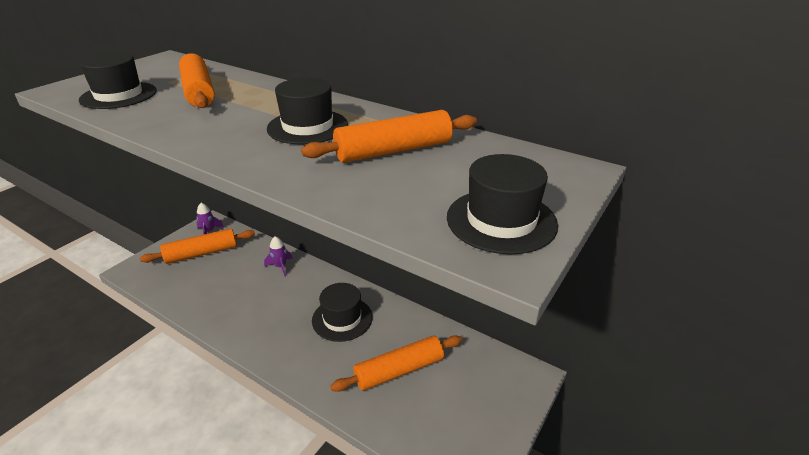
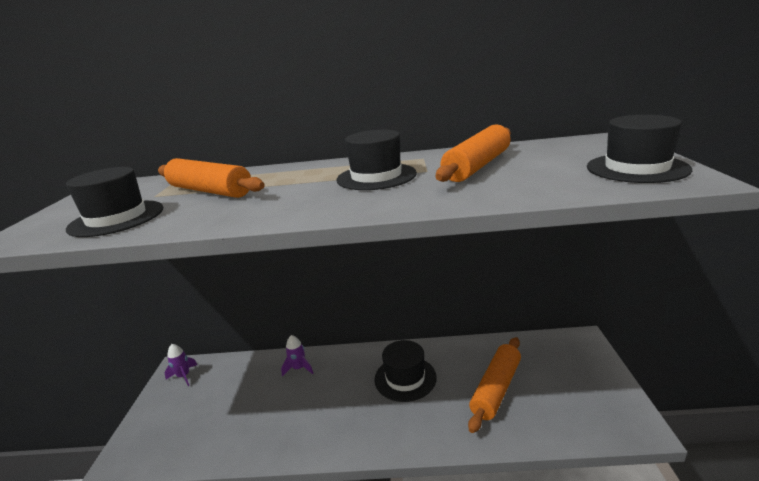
camera: 30 degrees left, 10 degrees down
orange rolling pin [140,228,255,264] -> none

